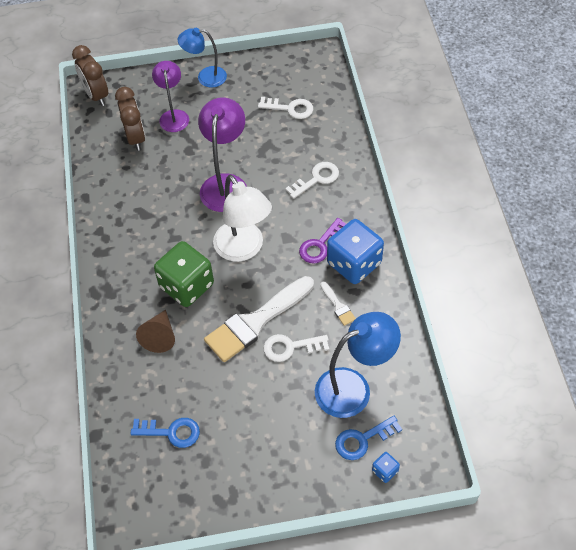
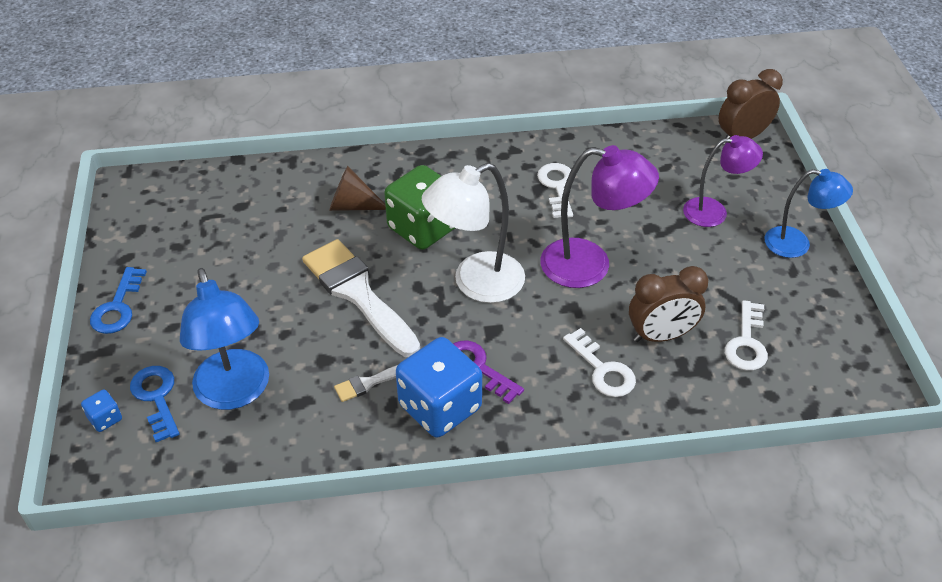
camera: 90 degrees right, 10 degrees down
brown clock [115,87,145,151] -> brown clock moved to [629,266,708,342]
blue key [130,418,200,448] -> blue key moved to [90,267,147,334]
blue lamp [178,28,227,88] -> blue lamp turned 105 degrees clockwise [765,169,853,258]
white key [264,334,329,362] -> white key moved to [537,163,573,218]

